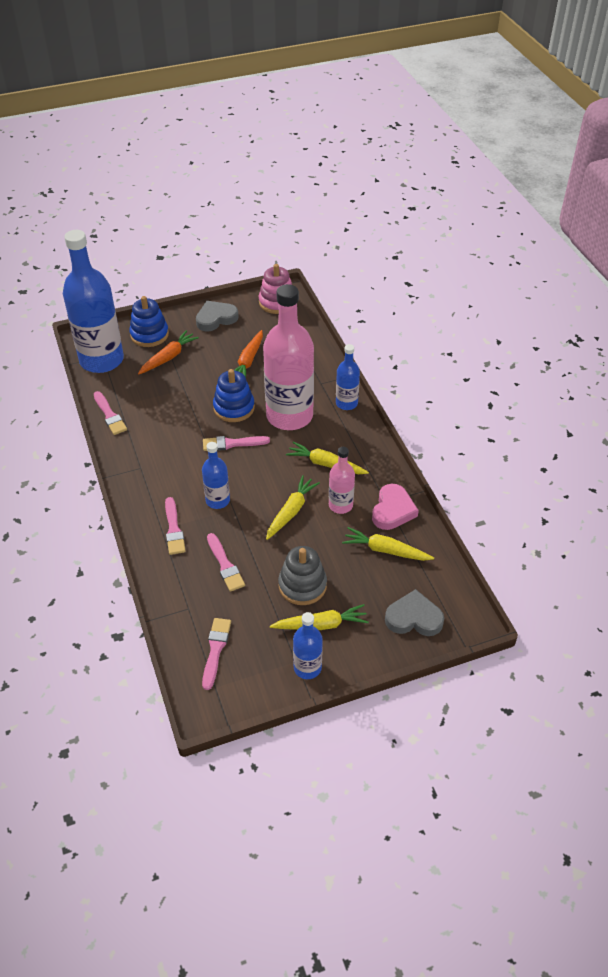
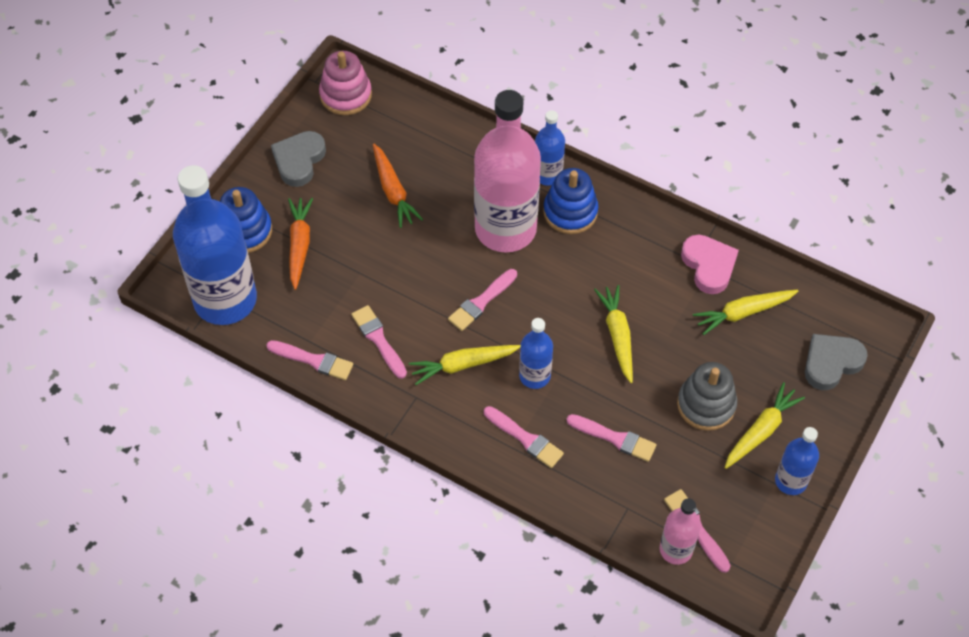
camera: 40 degrees left, 10 degrees up
blue stacking toy [213,369,255,422] -> blue stacking toy moved to [543,168,598,234]
yellow carrot [286,441,369,474] -> yellow carrot moved to [409,345,521,385]
pink bottle [329,447,355,514] -> pink bottle moved to [660,498,701,565]
none -> pink brush [351,305,407,379]

